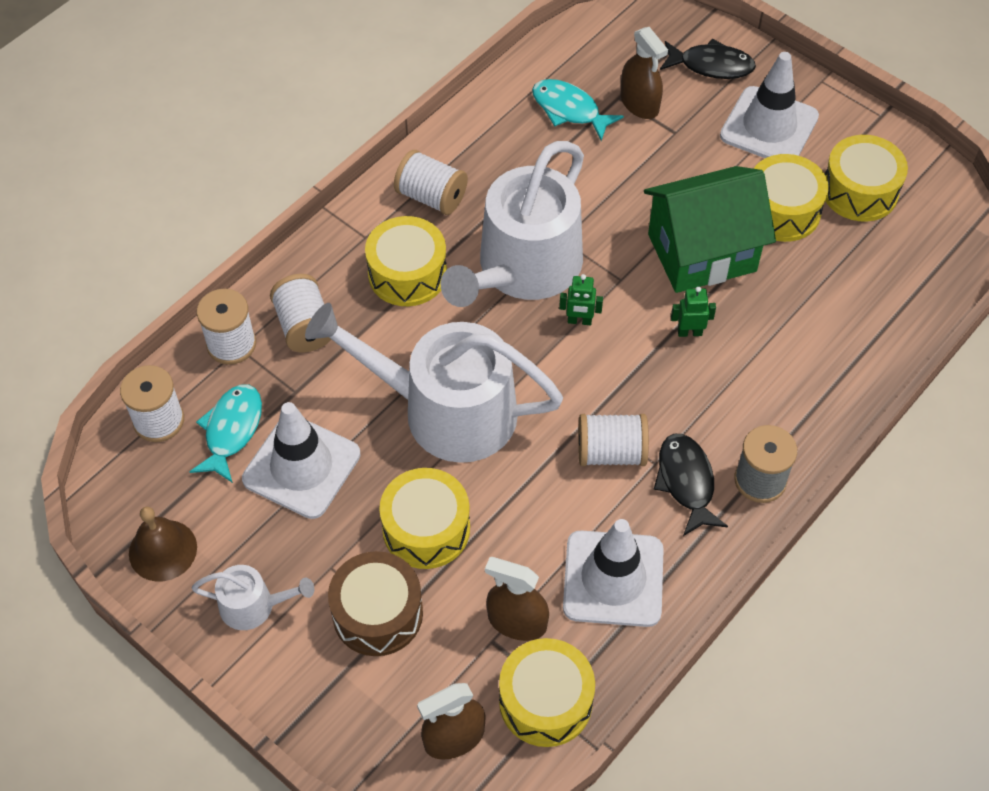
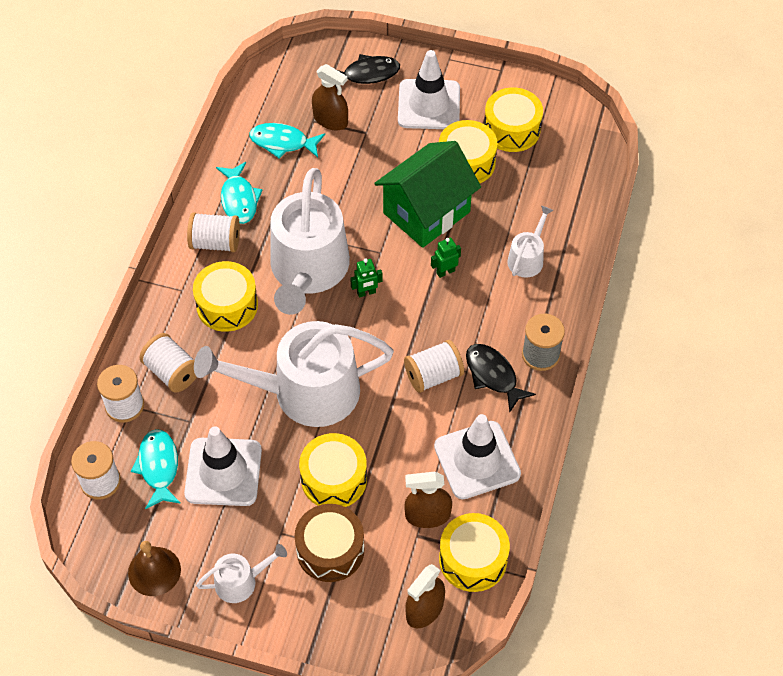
camera: 25 degrees left, 0 degrees up
none -> turquoise fish [216,162,263,224]
none -> white watering can [507,206,554,278]

